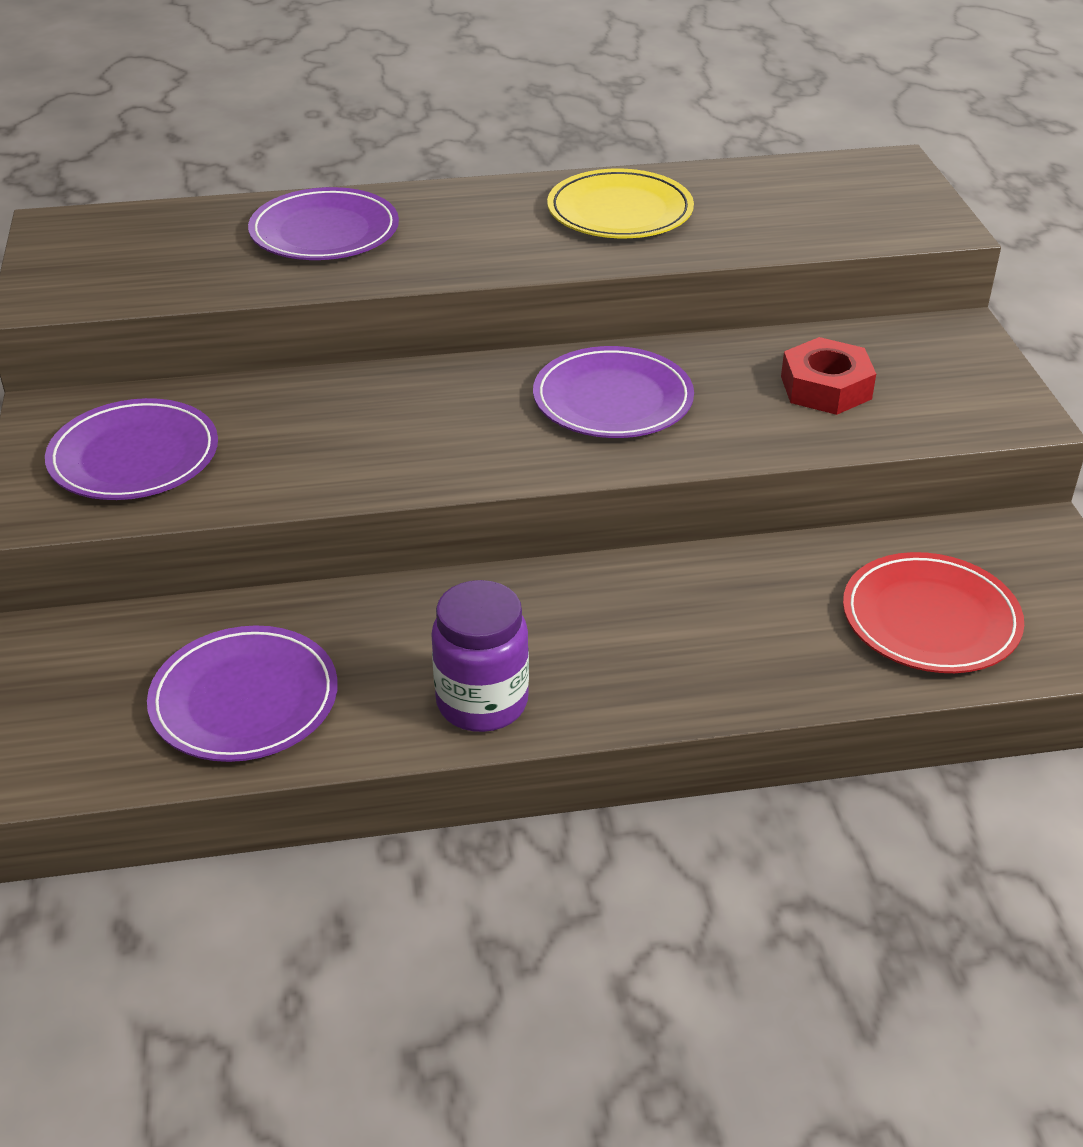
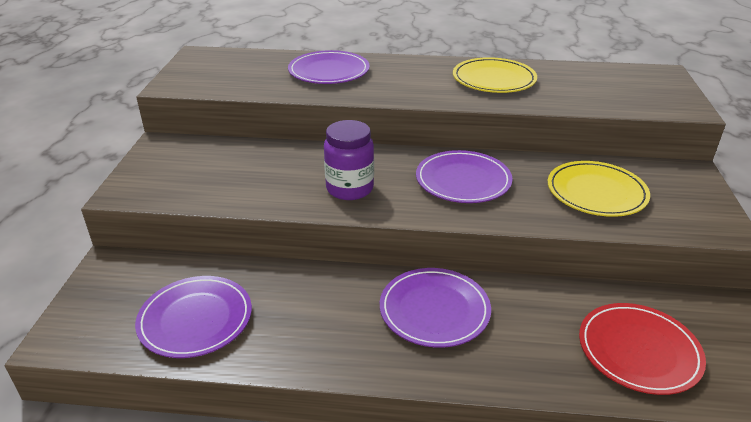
camera: 15 degrees right, 5 degrees down
purple plate [45,398,218,500] -> purple plate moved to [380,268,491,348]
purple jar [431,580,529,732] -> purple jar moved to [324,120,374,200]
red nut [781,337,876,415] -> yellow plate [548,161,650,217]

